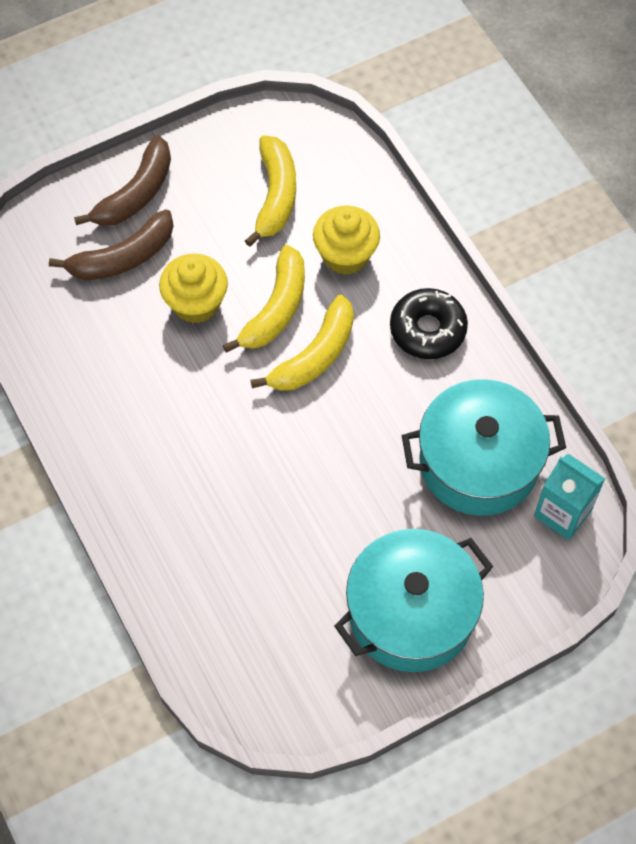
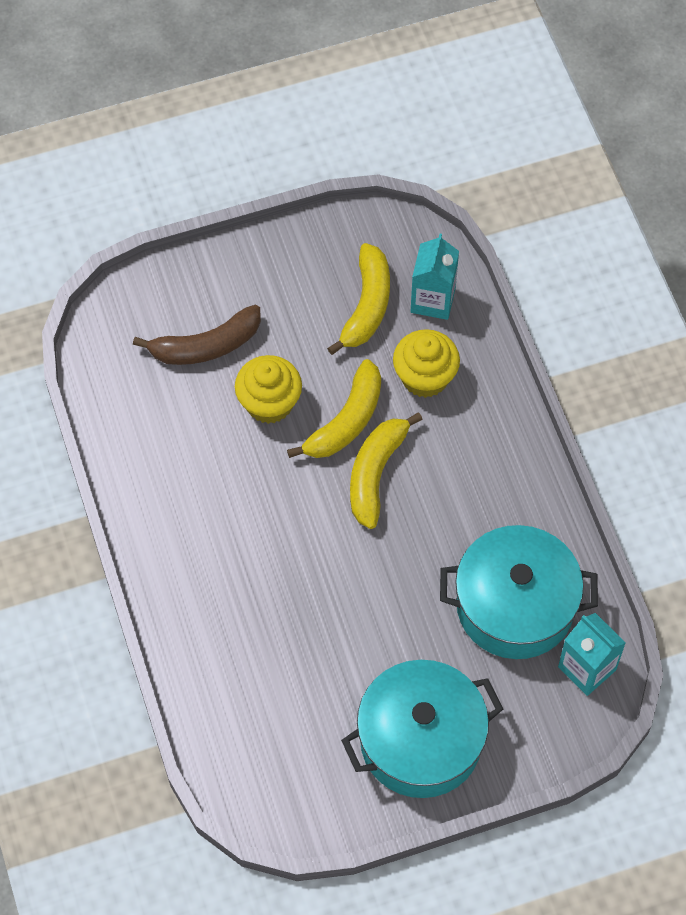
camera: 10 degrees right, 0 degrees up
brown banana [74,135,171,226] -> none
yellow banana [251,295,354,391] -> yellow banana turned 150 degrees clockwise [350,412,423,529]
black donut [390,288,468,359] -> none
none -> turquoise carton [410,234,459,320]

